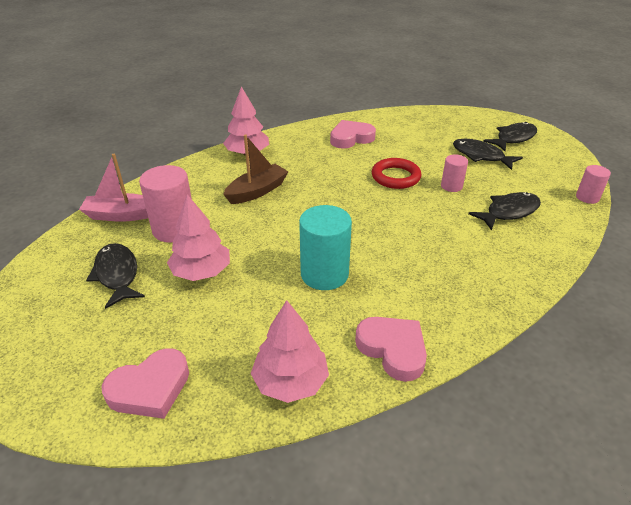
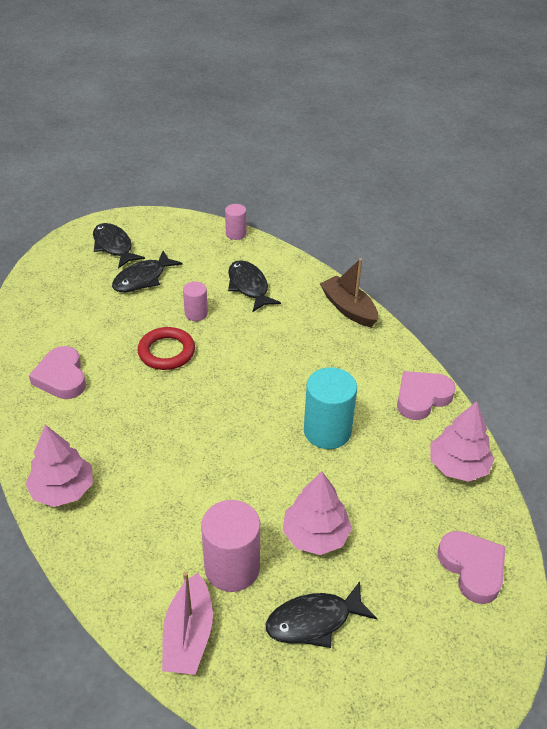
camera: 85 degrees left, 5 degrees up
brown boat [223,135,289,204] -> brown boat moved to [320,258,378,327]

